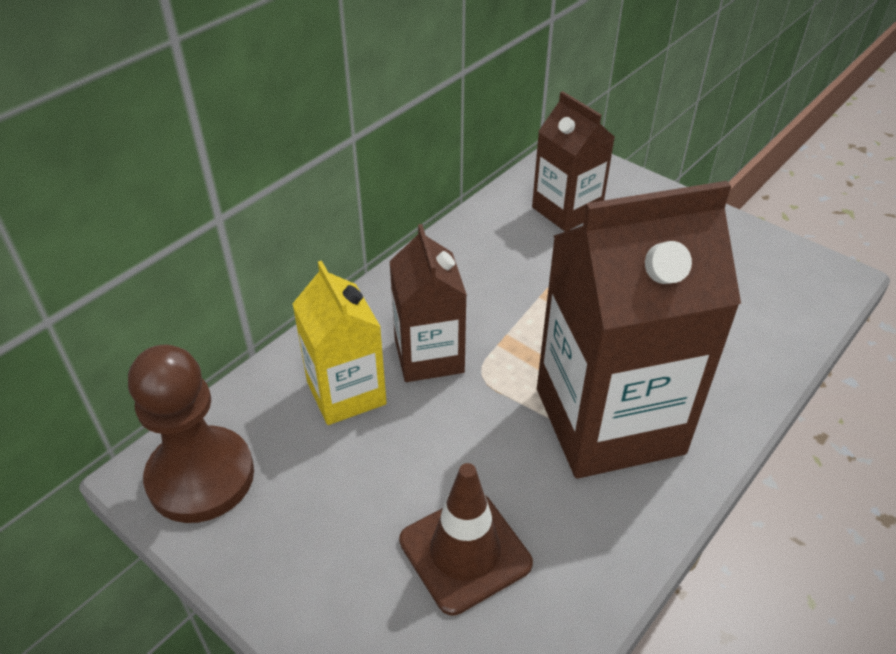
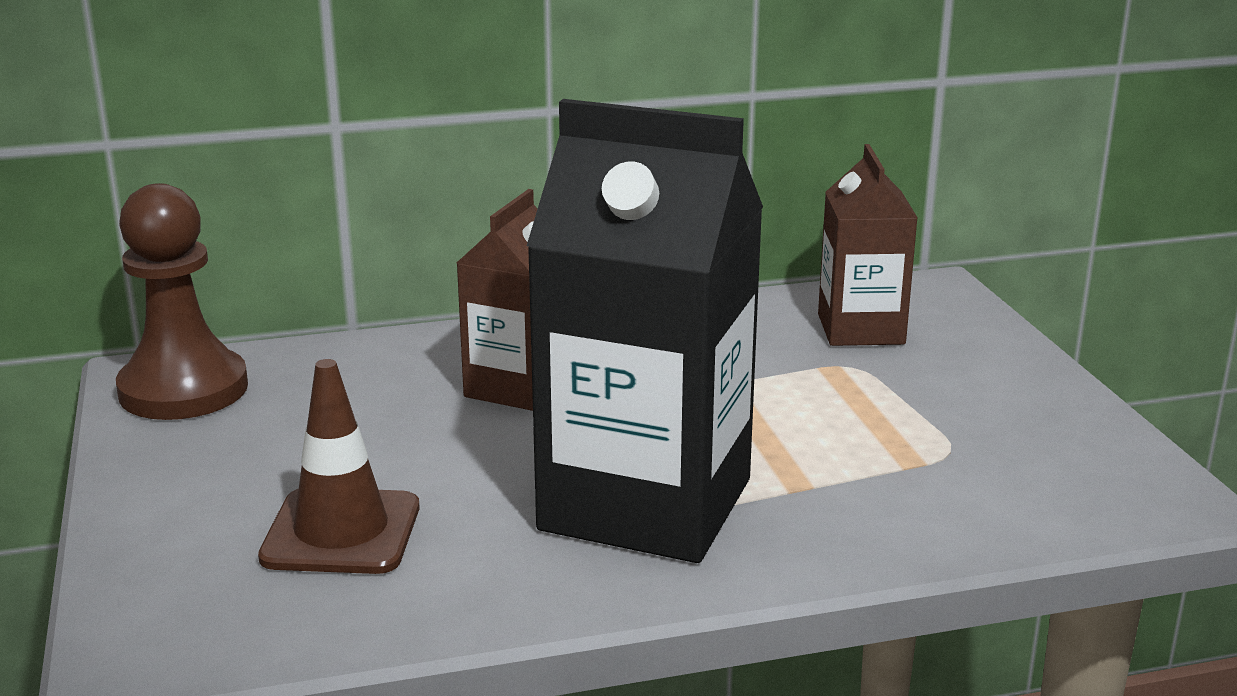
camera: 35 degrees right, 20 degrees down
yellow carton [292,261,387,425] -> none
brown carton [537,181,741,478] -> black carton [527,99,763,563]

